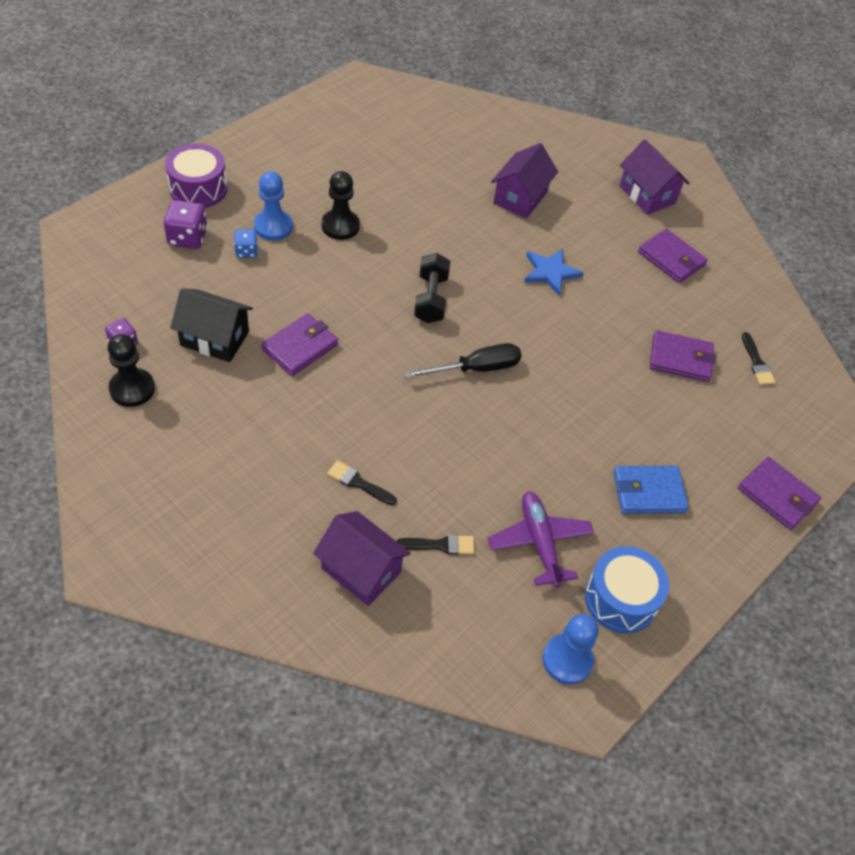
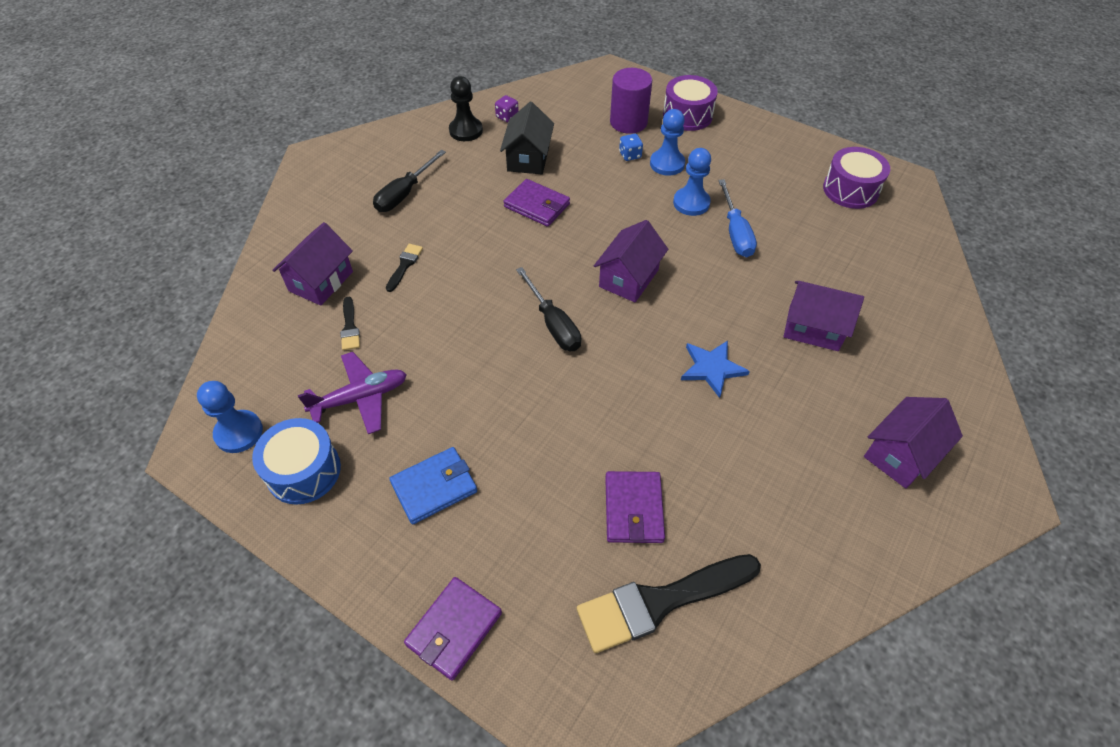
camera: 85 degrees right, 0 degrees up
purple dice [164,200,208,249] -> purple cylinder [610,68,652,134]
black pawn [322,171,360,240] -> blue pawn [673,148,711,216]
black dumbbell [414,253,450,323] -> purple house [594,220,668,302]
blue wallet [613,466,689,514] -> blue wallet turned 75 degrees clockwise [389,447,477,524]
purple wallet [638,229,708,283] -> none
black brush [742,332,775,385] -> black brush [577,554,761,653], size x2.20
none -> black screwdriver [373,150,446,212]
none -> blue screwdriver [718,179,757,257]
none -> purple drum [823,147,890,209]

